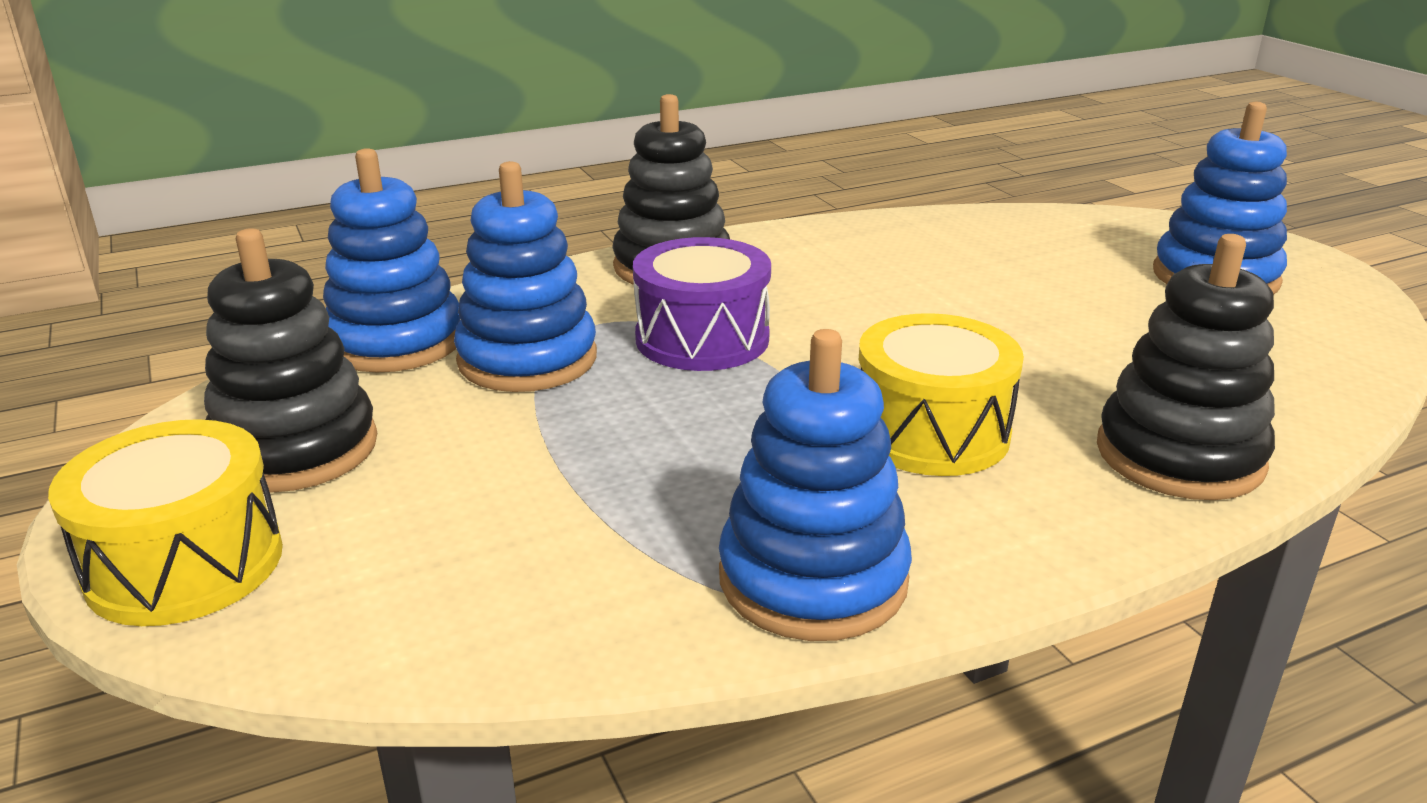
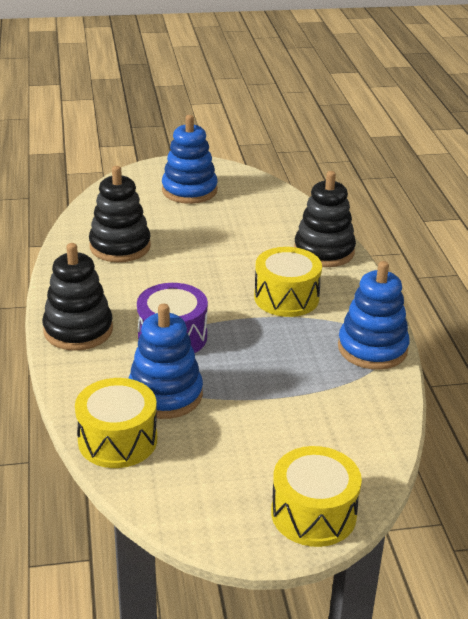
camera: 75 degrees left, 5 degrees up
black stacking toy [204,228,377,493] -> black stacking toy moved to [89,166,151,262]
blue stacking toy [323,148,460,372] -> yellow drum [75,378,157,468]

